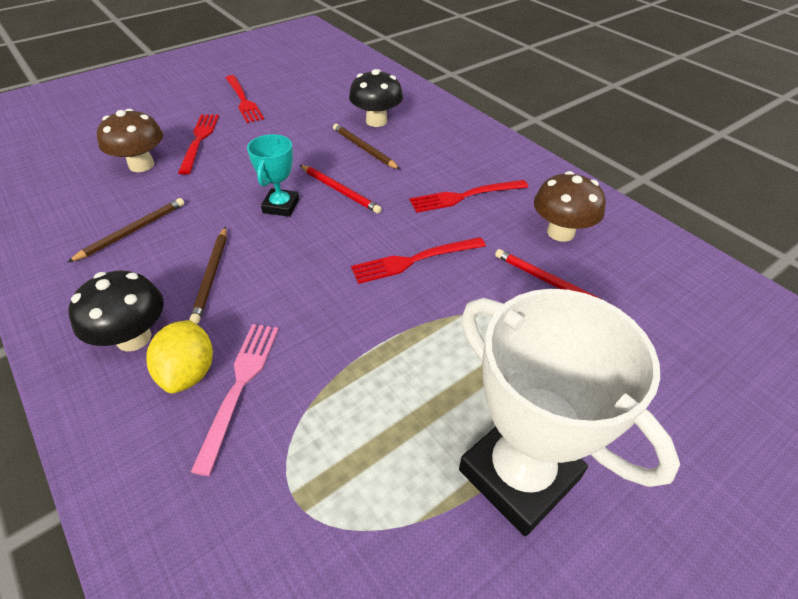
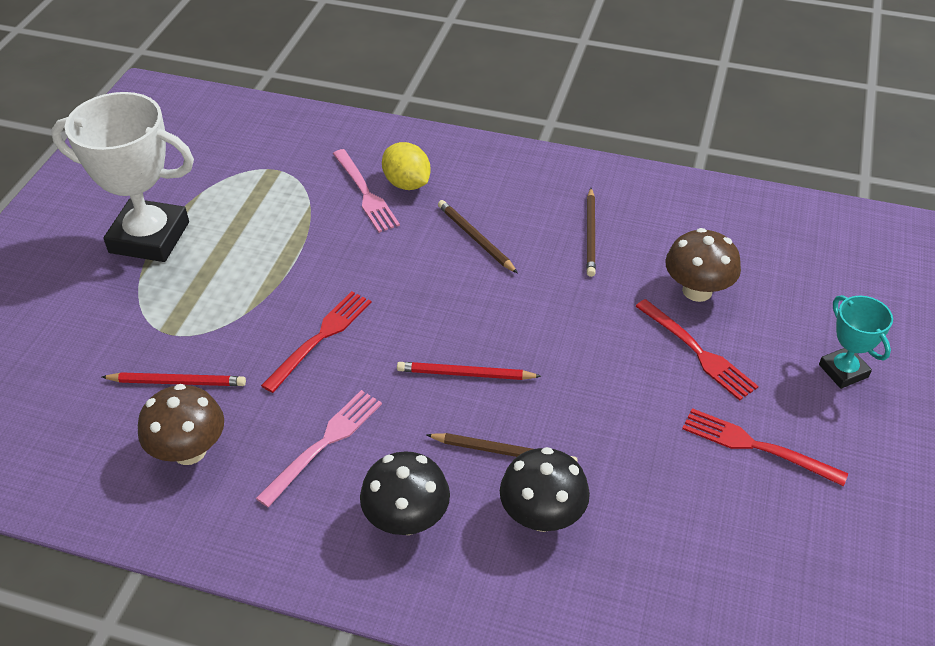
camera: 145 degrees right, 0 degrees up
black mushroom [69,270,164,352] -> black mushroom moved to [360,451,450,535]
turquoise trophy [247,134,299,217] -> turquoise trophy moved to [819,295,893,389]
red fork [410,180,528,213] -> pink fork [256,390,382,507]

